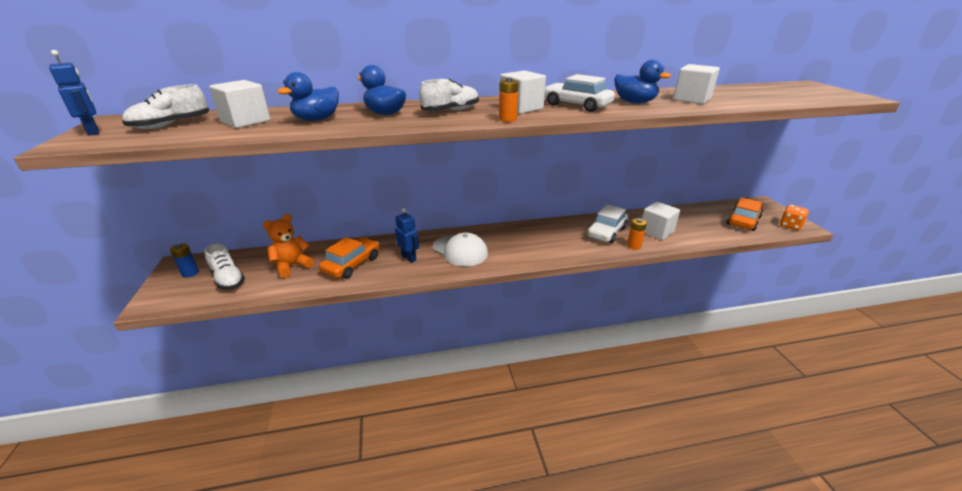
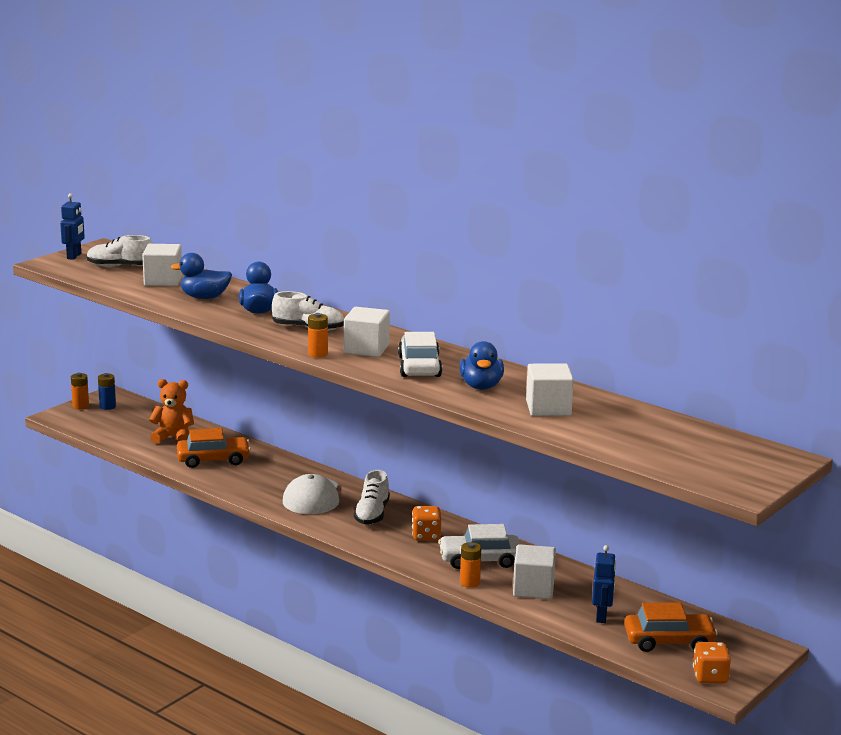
camera: 50 degrees right, 10 degrees down
white shoe [205,243,245,290] -> white shoe moved to [354,470,390,524]
blue robot [395,208,419,263] -> blue robot moved to [592,545,616,623]
none -> orange battery [71,373,89,409]
none -> orange dice [412,506,441,541]

